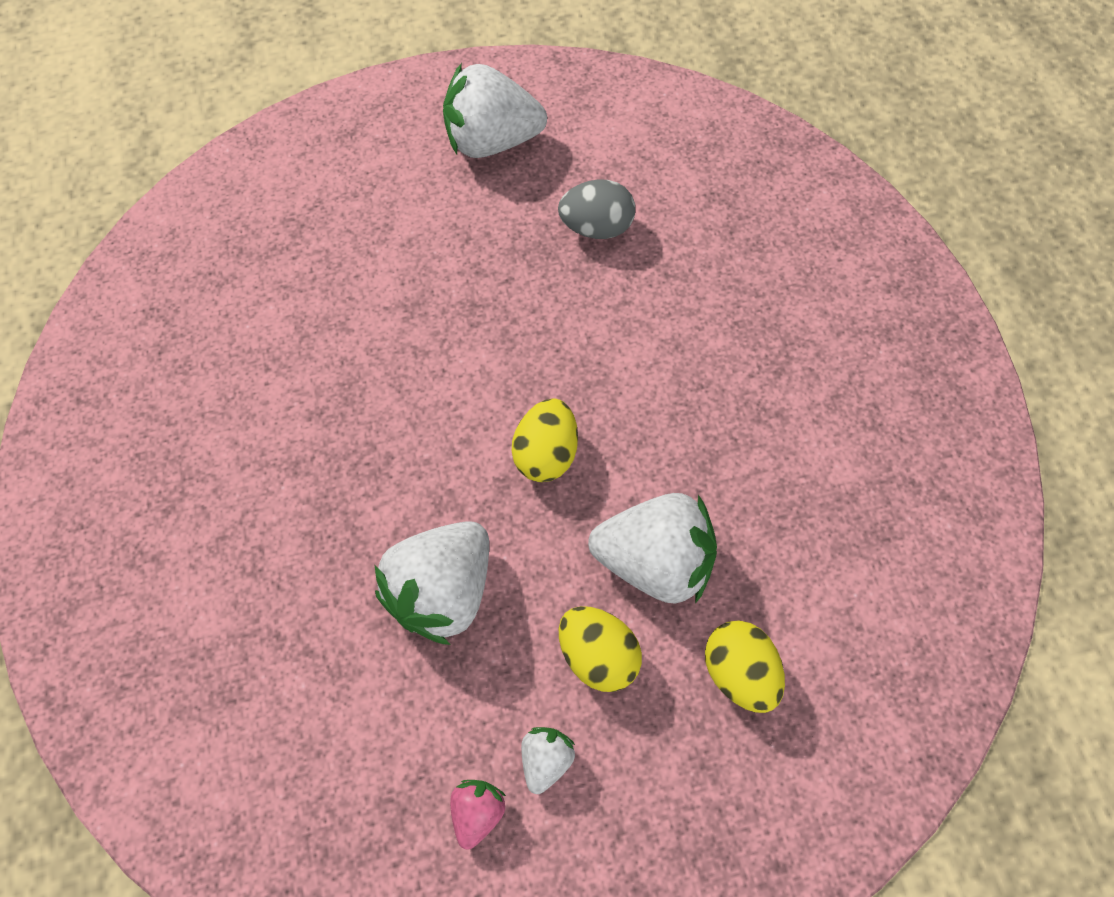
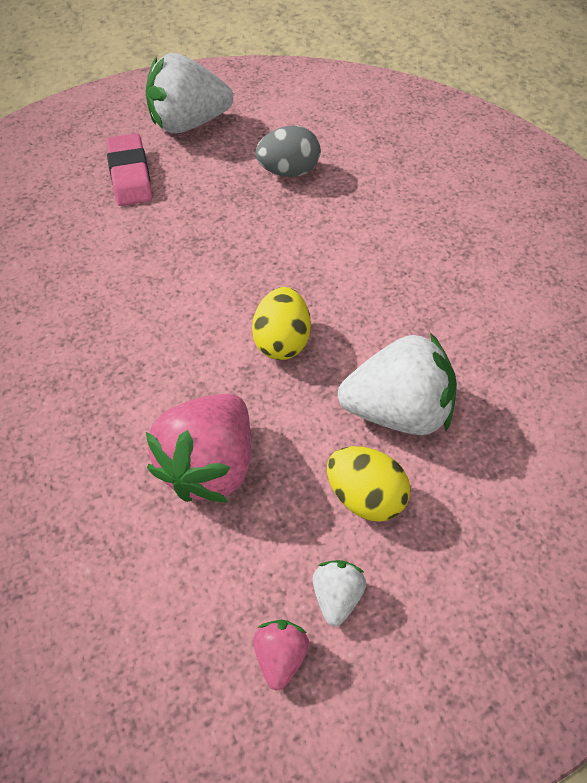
camera: 10 degrees left, 10 degrees down
white strawberry [375,521,489,645] -> pink strawberry [146,394,251,503]
yellow egg [705,621,785,713] -> none
none -> pink eraser [106,133,152,206]

